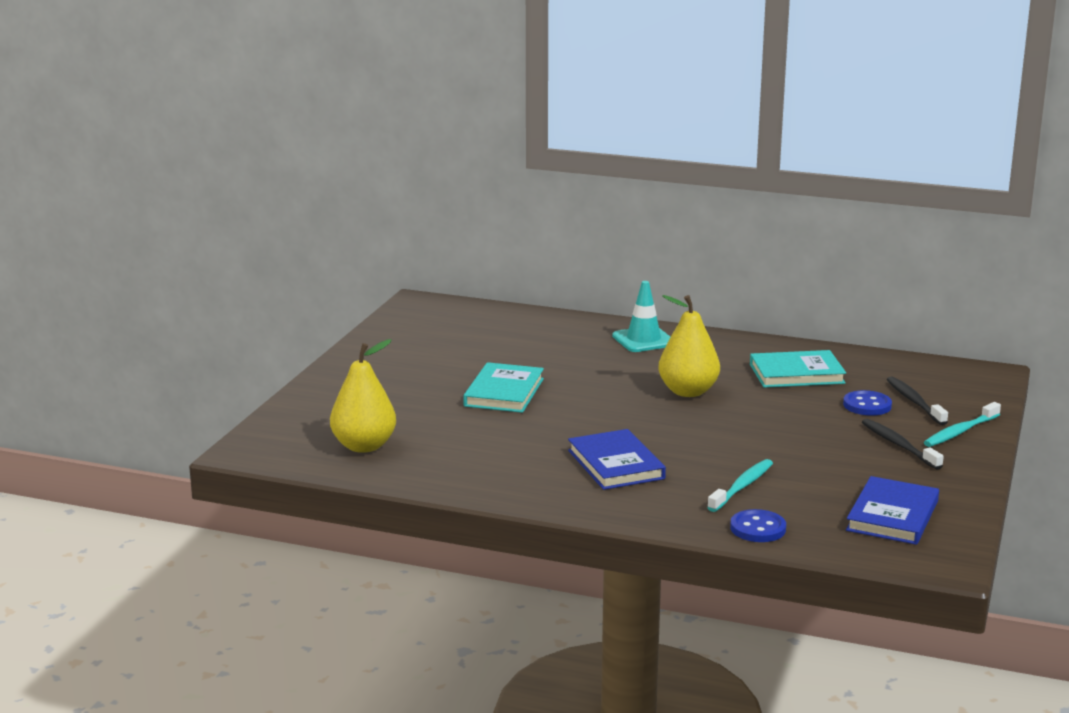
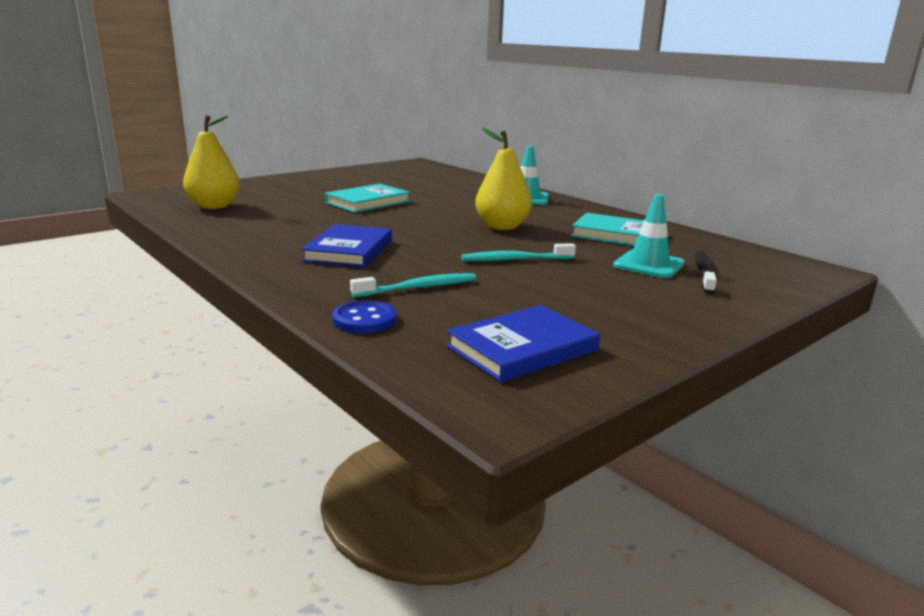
camera: 30 degrees right, 0 degrees up
blue button [843,390,892,416] -> turquoise traffic cone [613,194,685,278]
black toothbrush [862,419,944,470] -> none
turquoise toothbrush [924,402,1001,447] -> turquoise toothbrush moved to [461,243,576,261]

